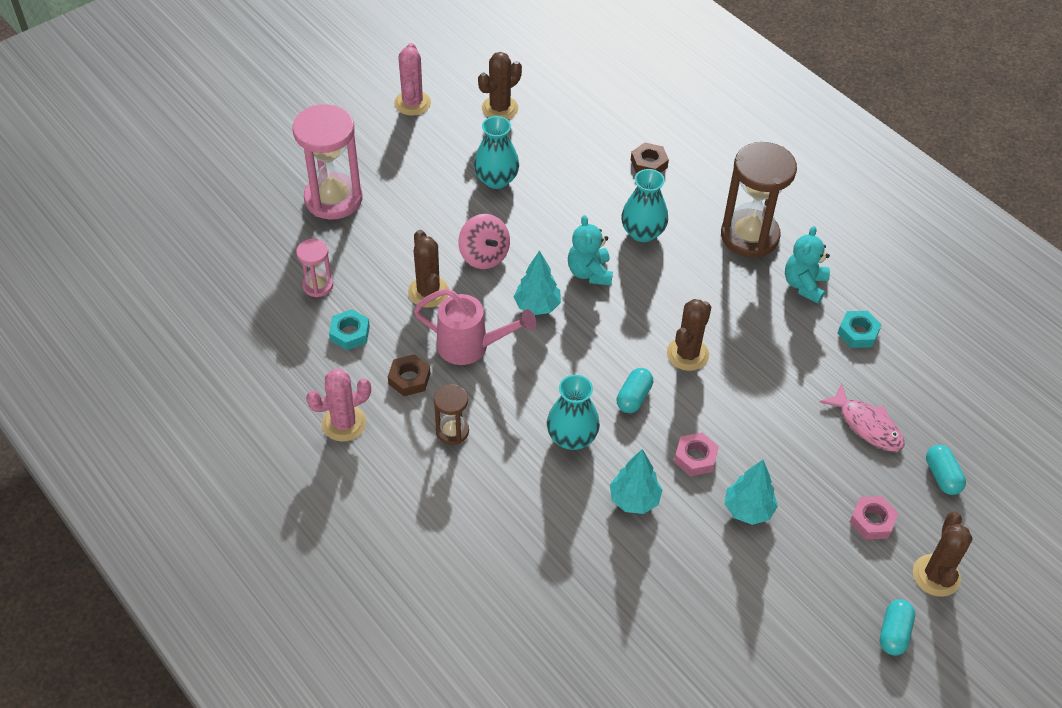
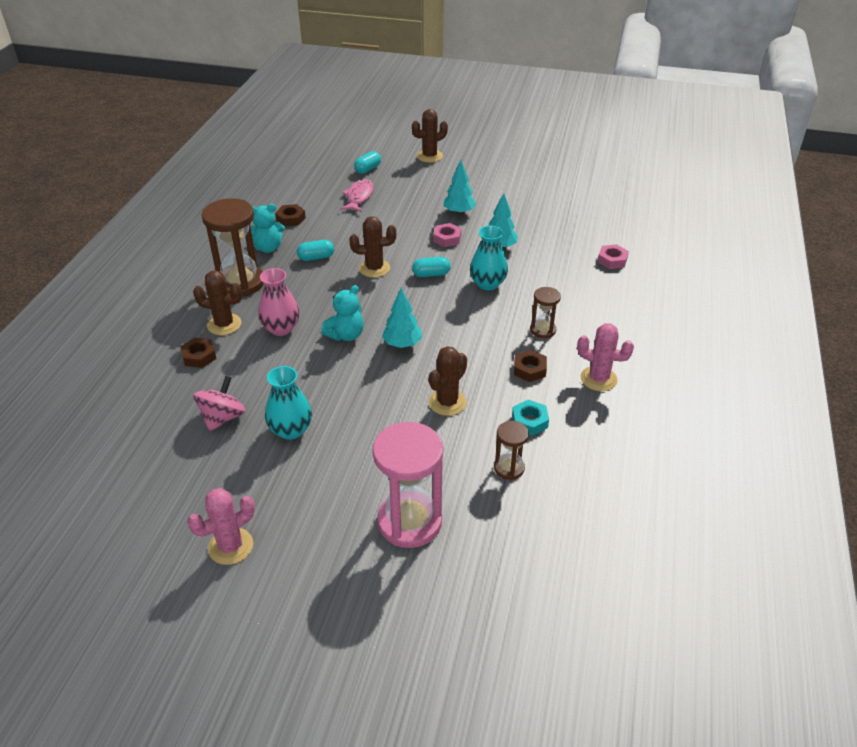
camera: 125 degrees left, 10 degrees down
pink hourglass [296,239,333,297] -> brown hourglass [494,421,529,480]
pink watering can [414,289,536,365] -> none
pink spinning top [458,214,510,269] -> pink spinning top moved to [194,376,245,432]
brown cactus [478,52,522,120] -> brown cactus moved to [193,270,242,335]
turquoise vase [621,169,668,242] -> pink vase [258,268,300,336]
turquoise nut [837,311,881,348] -> brown nut [275,204,306,226]
pink nut [849,496,898,540] -> pink nut moved to [598,244,629,269]
turquoise capsule [880,599,915,655] -> turquoise capsule moved to [297,240,334,261]

